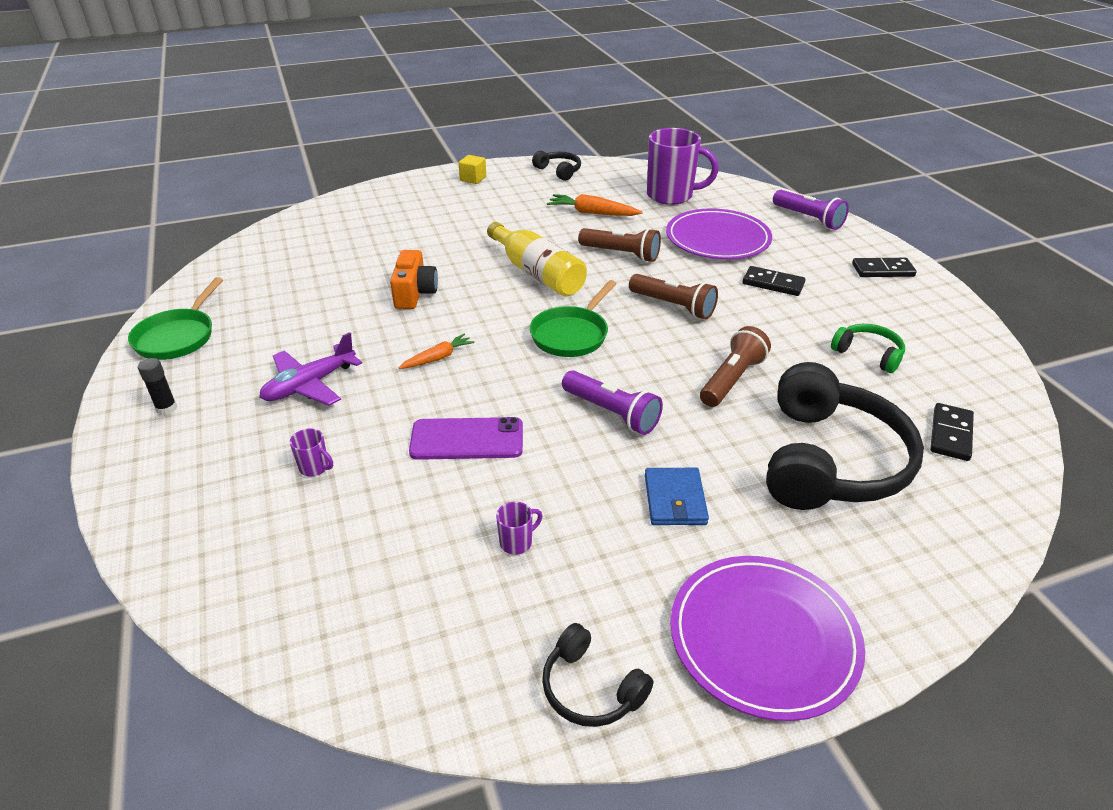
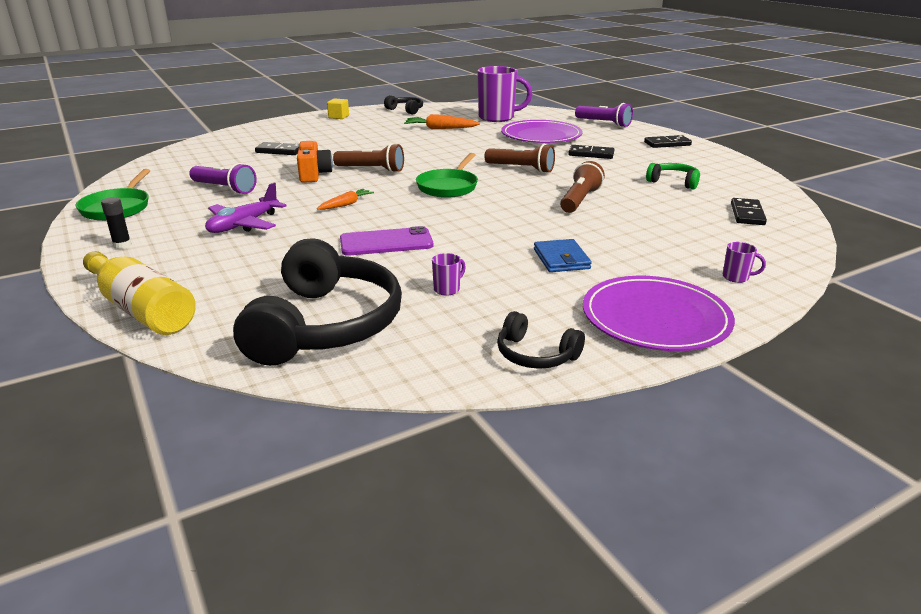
camera: 10 degrees left, 10 degrees down
purple mug [290,428,333,476] -> purple mug moved to [723,242,766,283]
yellow bottle [487,222,587,296] -> yellow bottle moved to [83,251,196,335]
purple flashlight [562,370,663,435] -> purple flashlight moved to [189,163,257,195]
brown flashlight [578,228,661,262] -> brown flashlight moved to [333,143,404,173]
black headphones [766,362,924,510] -> black headphones moved to [233,238,402,366]
none -> black domino [255,142,299,155]

